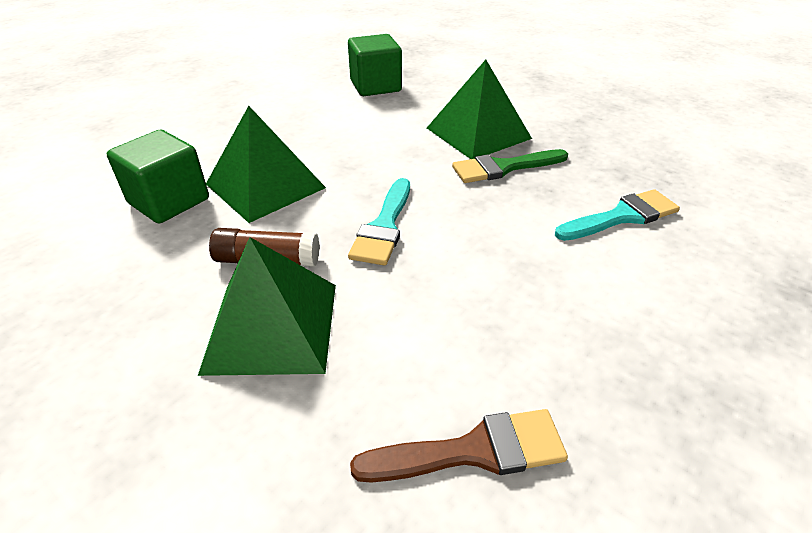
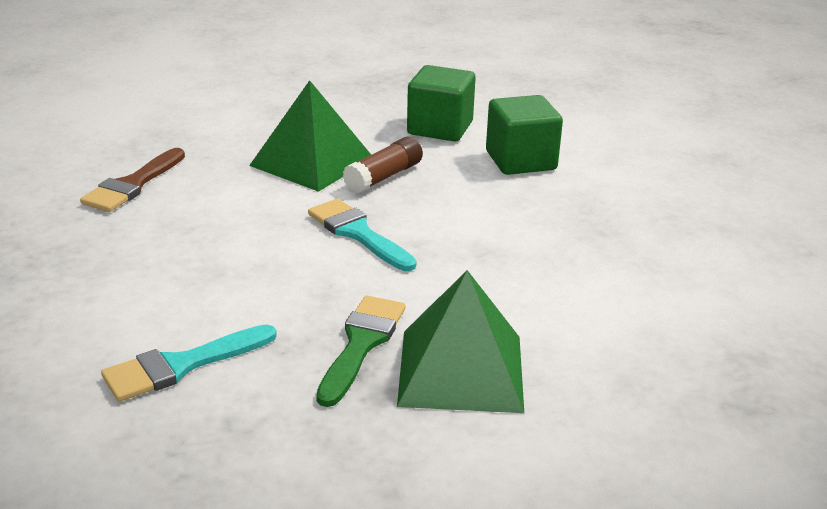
camera: 125 degrees right, 10 degrees down
green pyramid [206,106,326,223] -> none
green cube [348,34,402,96] -> green cube moved to [407,65,476,141]
turquoise brush [555,189,680,241] -> turquoise brush turned 45 degrees clockwise [101,324,277,402]

